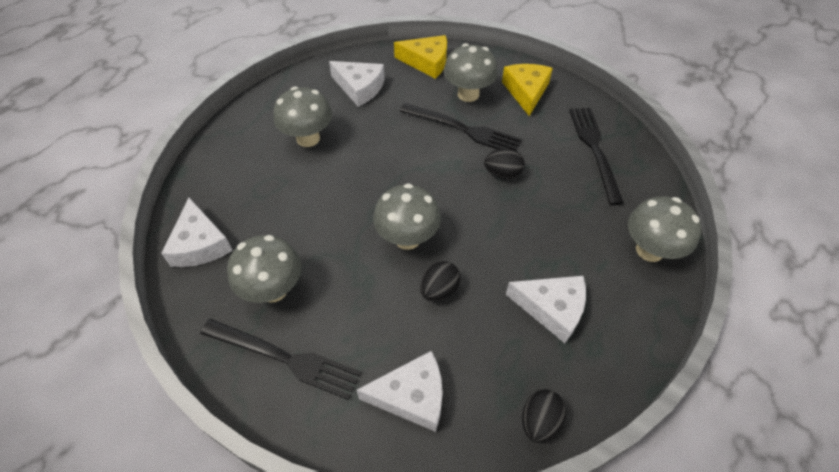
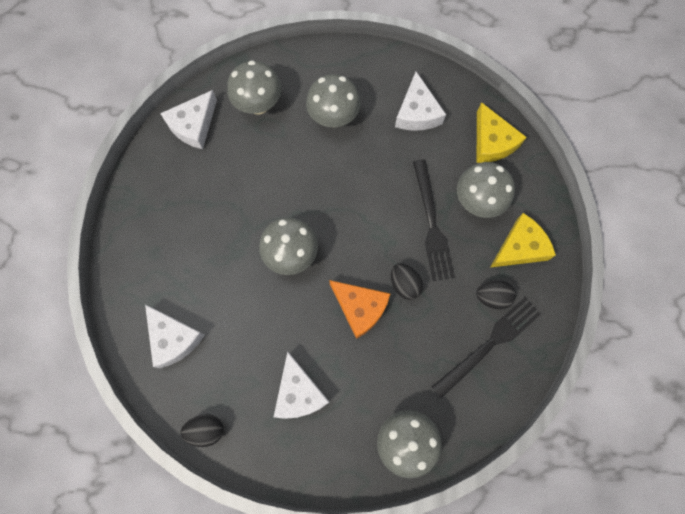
camera: 55 degrees right, 20 degrees up
black fork [200,319,361,400] -> none
grey mushroom [227,235,301,303] -> grey mushroom moved to [227,60,281,115]
black egg [420,261,461,302] -> black egg moved to [476,280,516,310]
none -> orange cheese [329,280,390,339]

